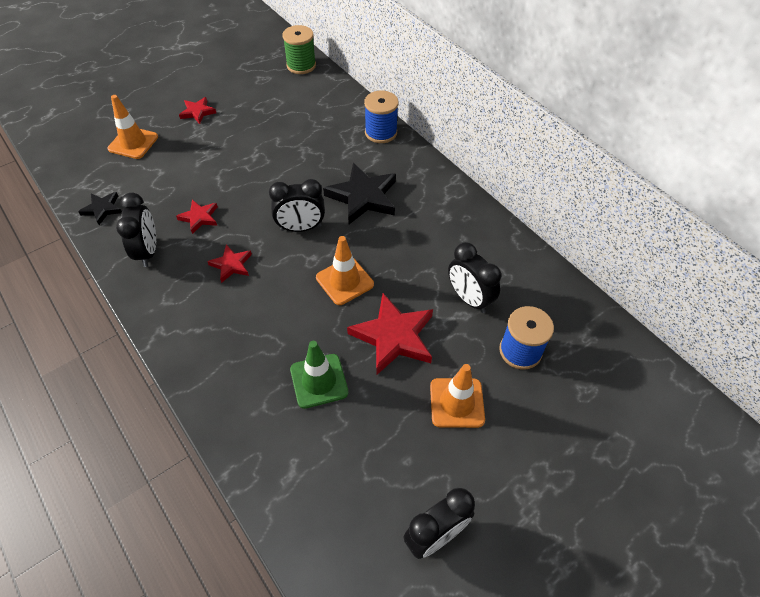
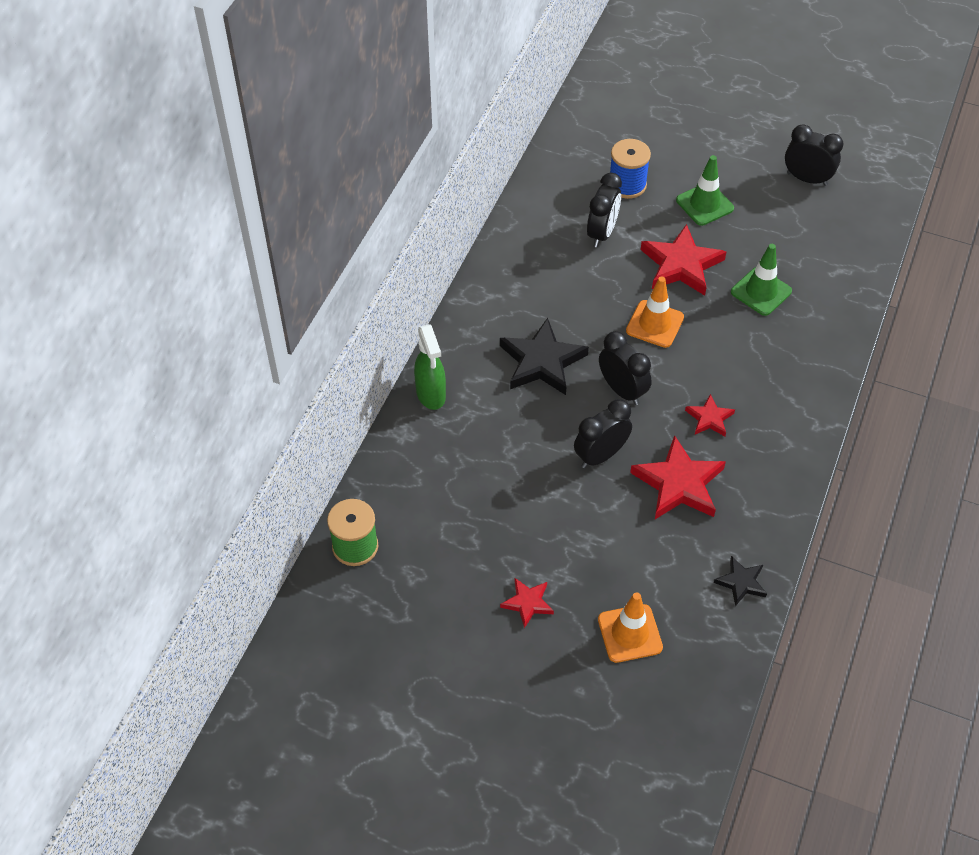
camera: 120 degrees left, 0 degrees up
black clock [116,193,156,267] -> black clock moved to [574,399,632,468]
red star [176,200,218,234] -> red star [630,435,726,519], size x1.87
blue spool [364,91,399,143] -> green spray bottle [414,324,446,410]
orange traffic cone [430,364,485,428] -> green traffic cone [676,155,734,226]

